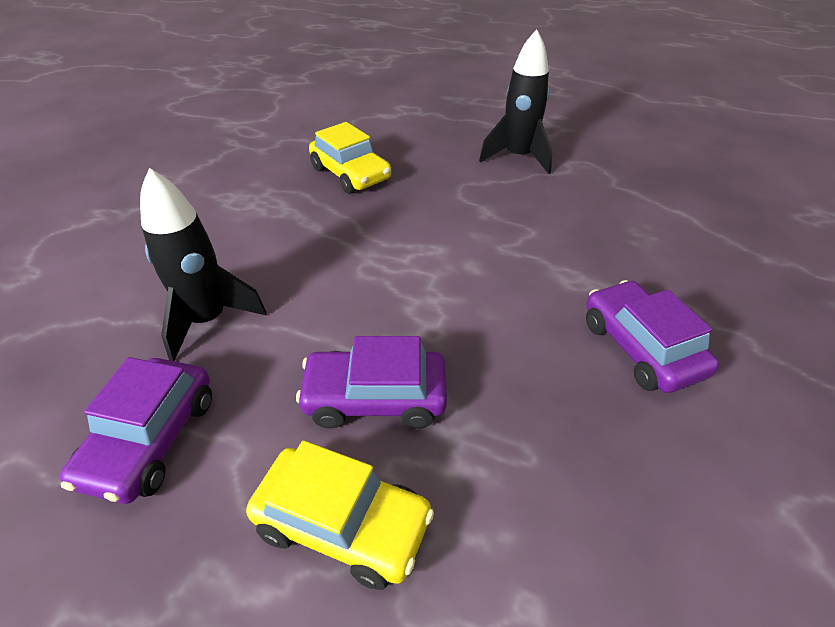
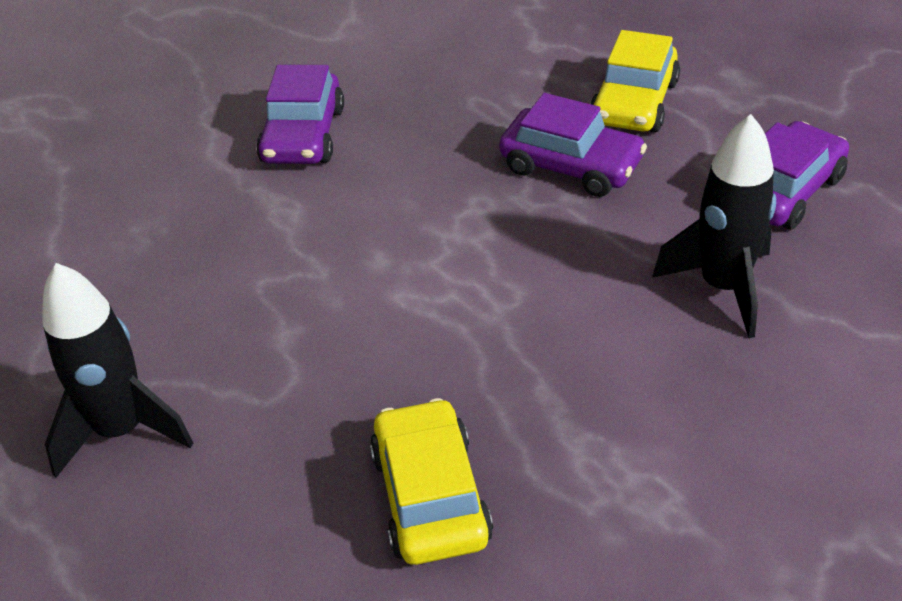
camera: 150 degrees left, 0 degrees up
yellow car [246,441,434,590] -> yellow car turned 120 degrees counterclockwise [590,30,680,132]

